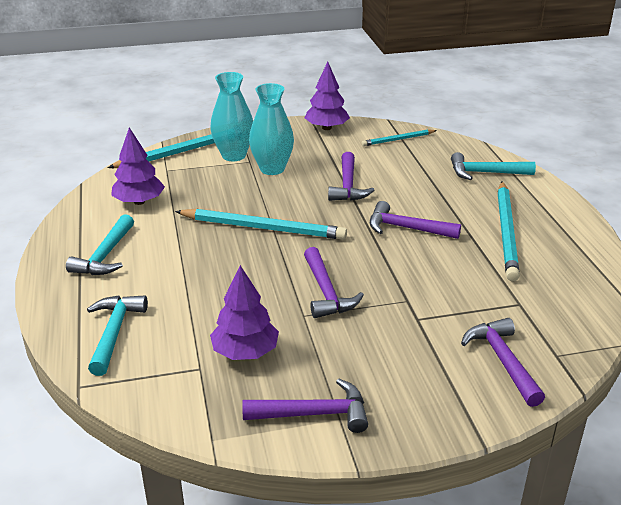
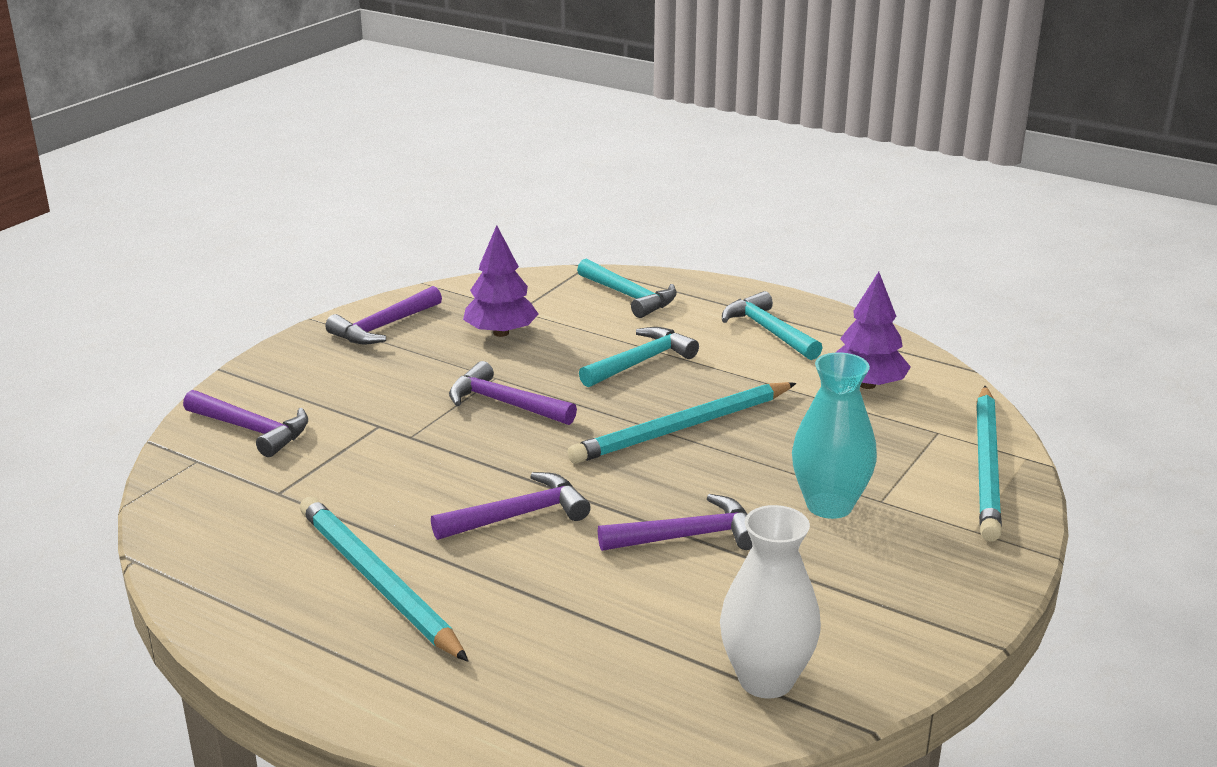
camera: 135 degrees right, 5 degrees down
turquoise vase [210,72,253,161] -> none
purple tree [305,62,350,130] -> none
purple hammer [328,152,374,201] -> purple hammer turned 120 degrees clockwise [598,494,752,551]
turquoise pencil [362,129,437,146] -> white vase [720,505,821,699]
turquoise hammer [451,152,536,180] -> turquoise hammer moved to [579,327,699,387]

